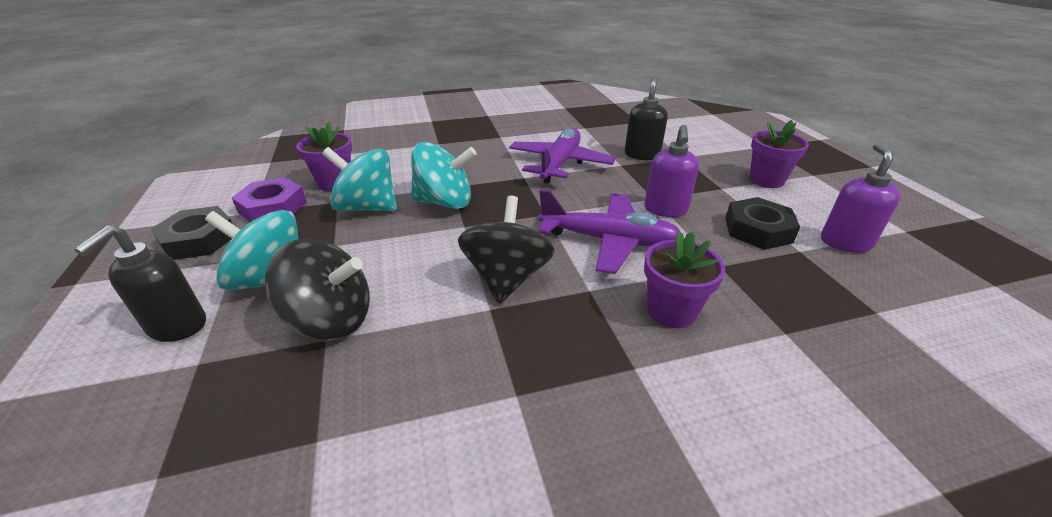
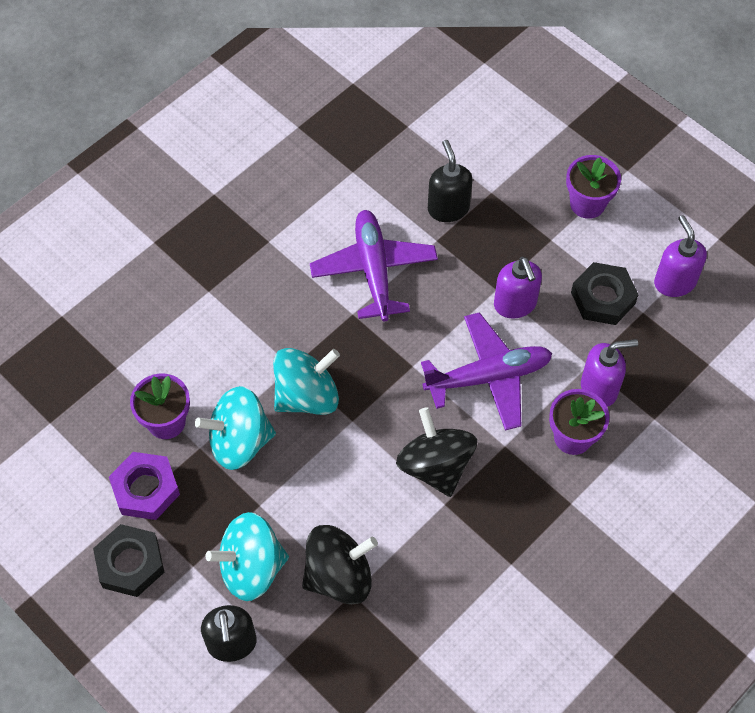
camera: 30 degrees left, 25 degrees up
none -> purple soap dispenser [581,339,638,407]

